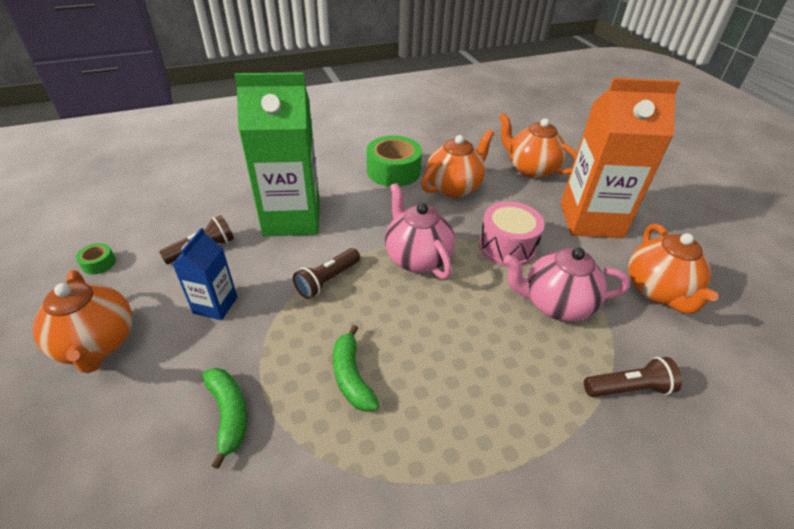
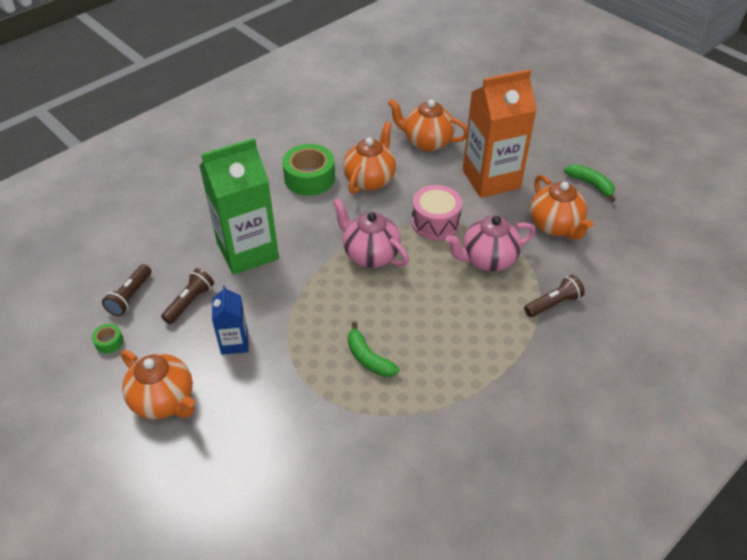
camera: 20 degrees left, 5 degrees up
green banana [202,368,247,469] -> green banana moved to [564,164,615,202]
brown flashlight [293,248,360,299] -> brown flashlight moved to [102,264,151,316]

